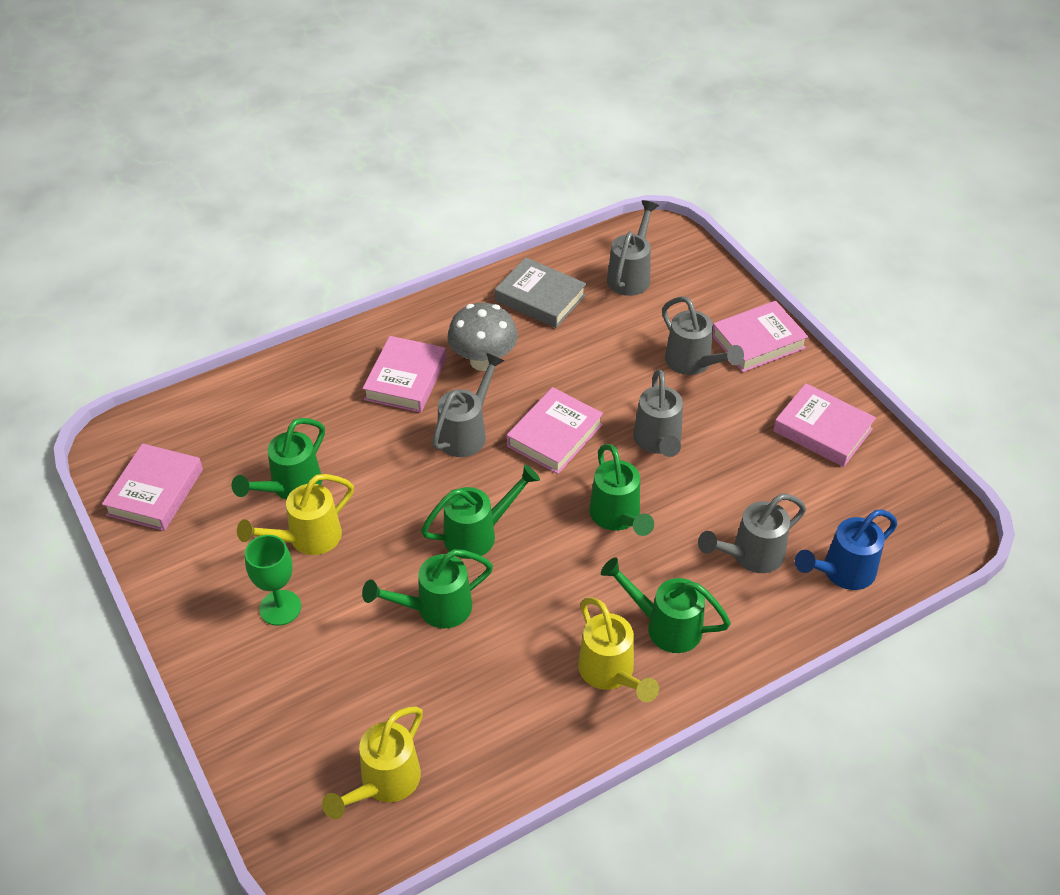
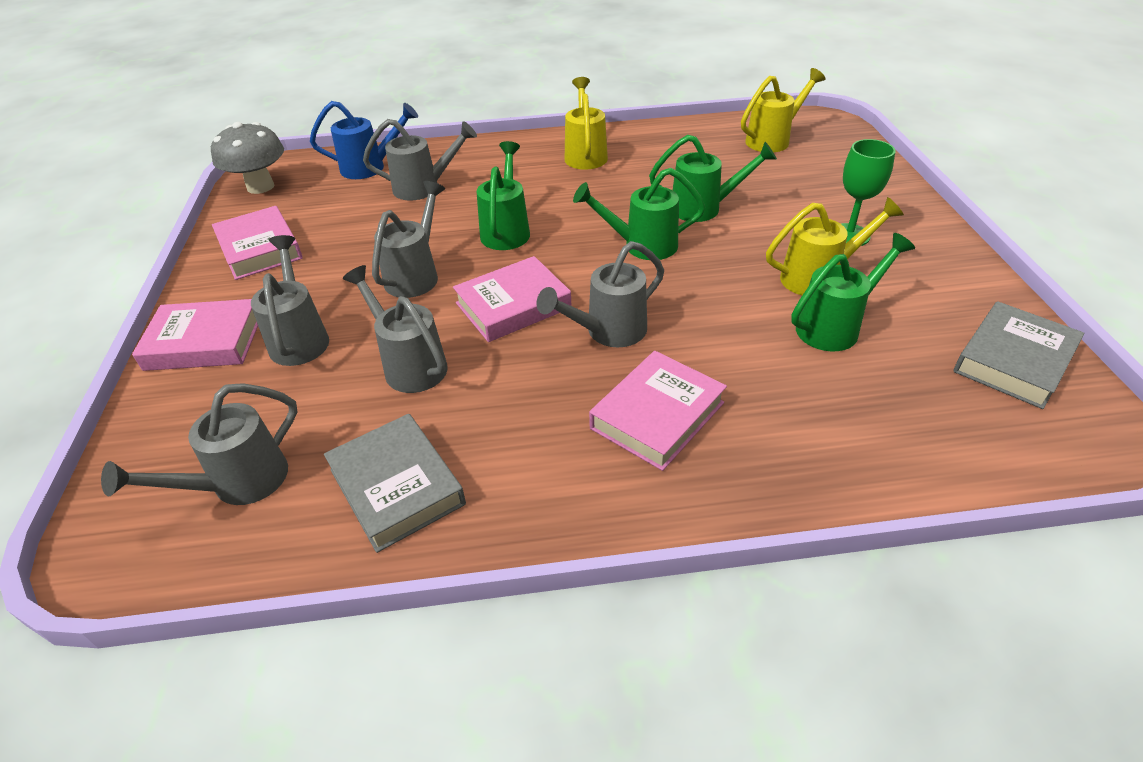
camera: 155 degrees left, 5 degrees down
pink book [102,443,203,531] -> grey book [953,301,1084,409]
grey mushroom [447,303,518,371] -> grey mushroom moved to [211,122,284,194]
green watering can [601,557,731,653] -> none
none -> grey watering can [343,265,448,393]

